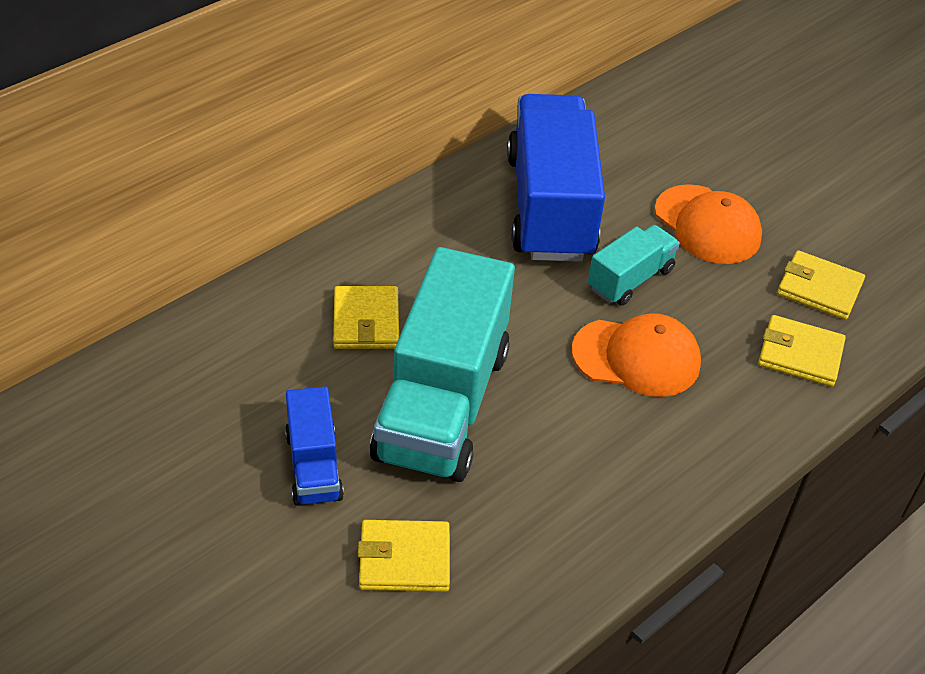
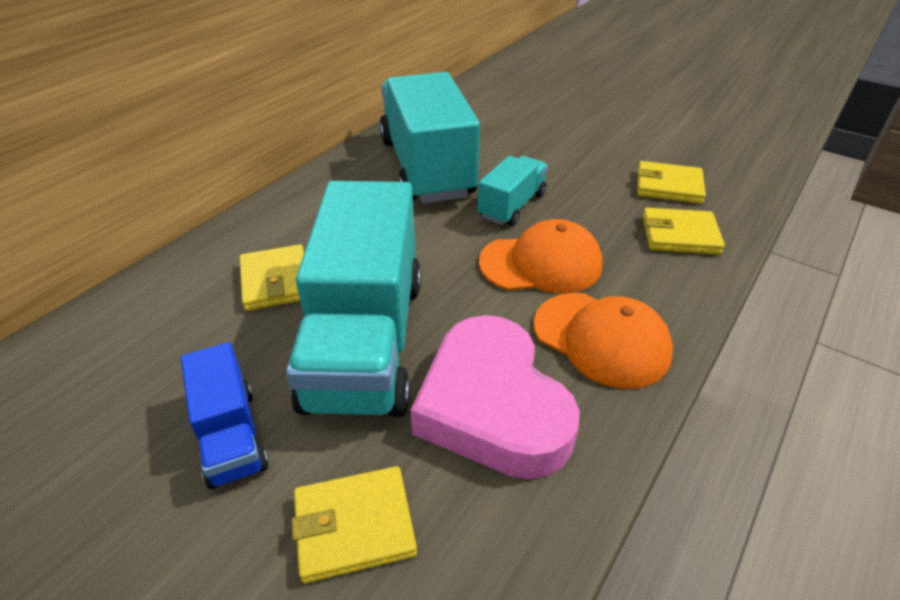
camera: 10 degrees left, 5 degrees down
blue truck [507,94,605,262] -> turquoise truck [380,72,480,203]
orange cap [655,184,762,264] -> orange cap moved to [533,293,673,389]
none -> pink heart [411,315,580,479]

